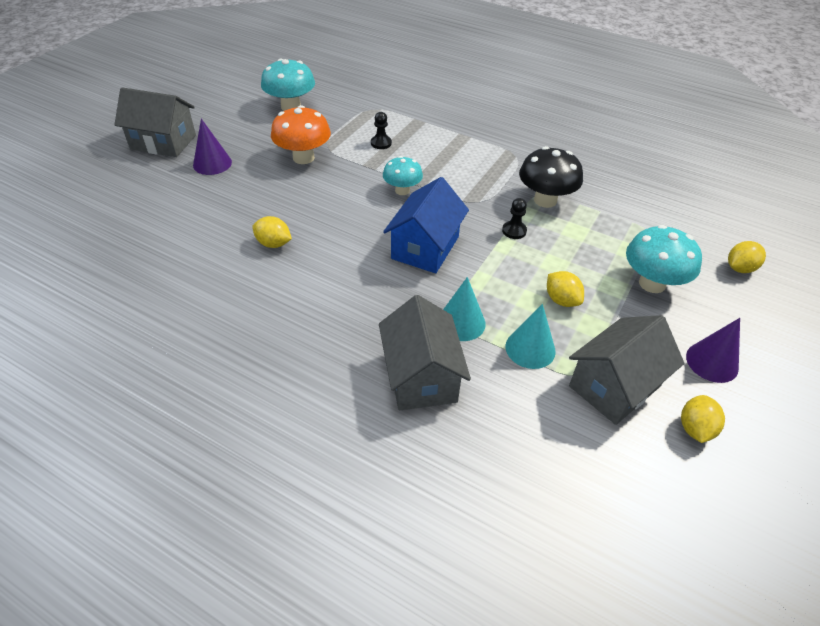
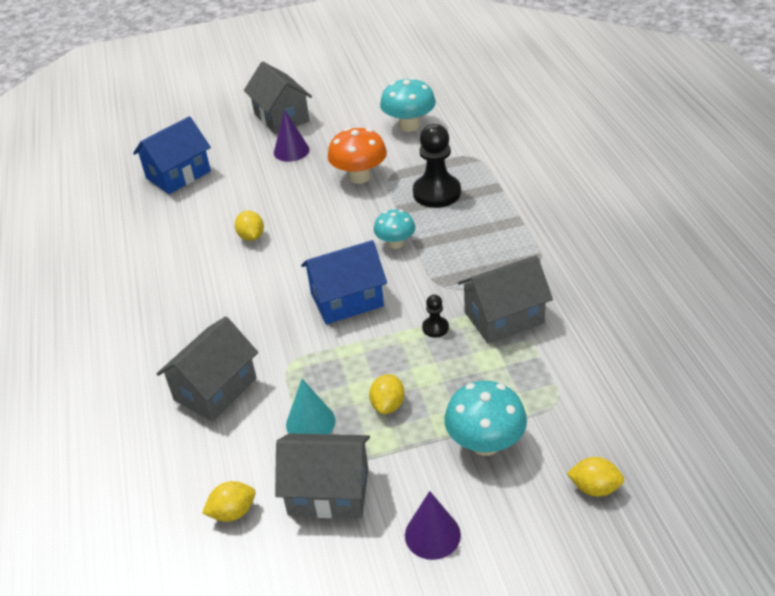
camera: 50 degrees right, 5 degrees down
black pawn [371,112,392,149] -> black pawn [413,124,461,208], size x2.14
turquoise cone [443,277,486,341] -> none
black mushroom [519,146,583,208] -> grey house [458,255,553,344]
yellow lemon [681,395,725,443] -> yellow lemon moved to [202,481,255,522]
none -> blue house [133,116,211,194]

